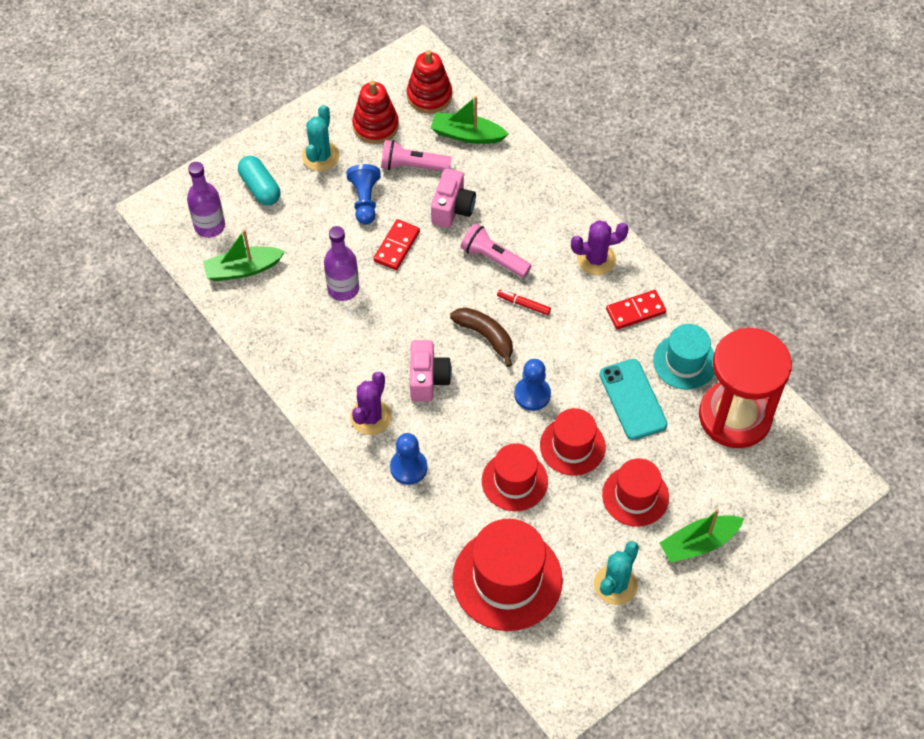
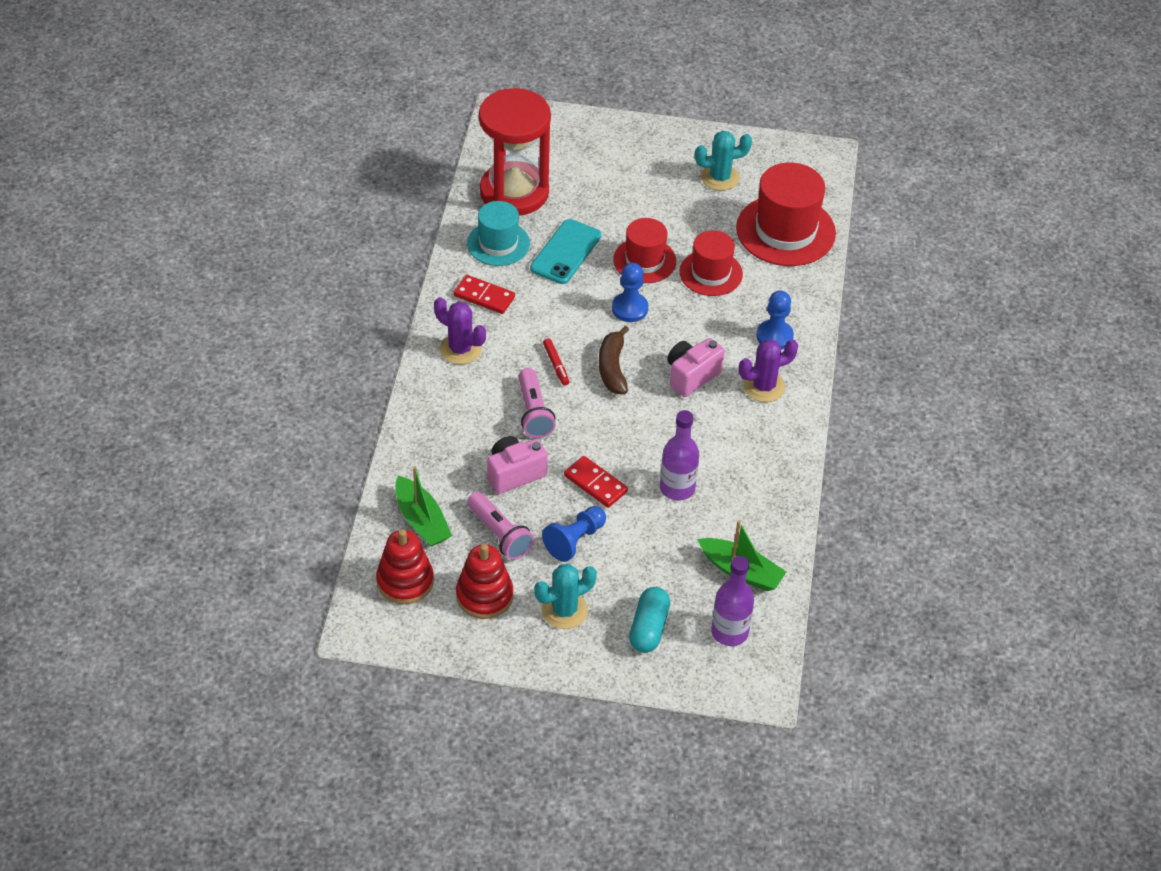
camera: 135 degrees left, 10 degrees down
red domino [373,219,420,270] -> red domino turned 60 degrees clockwise [564,456,628,508]
red hat [602,458,669,527] -> none
green boat [660,509,744,563] -> none

